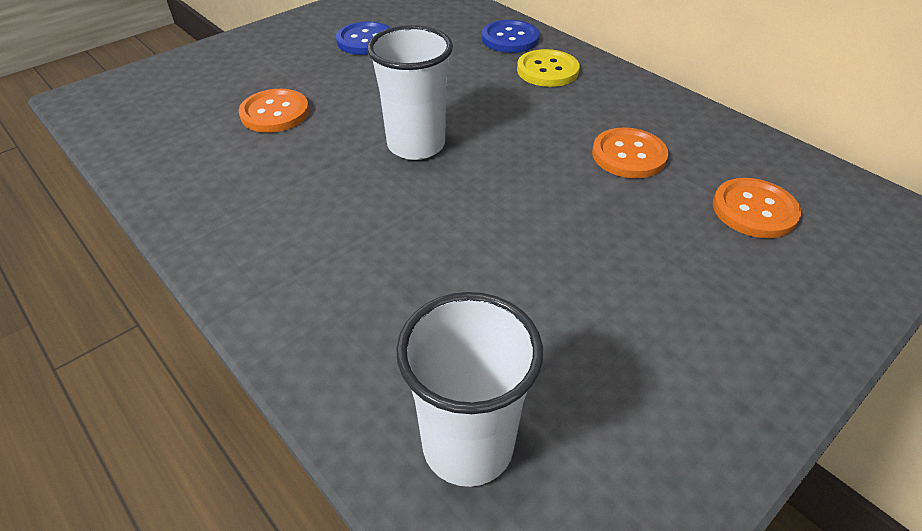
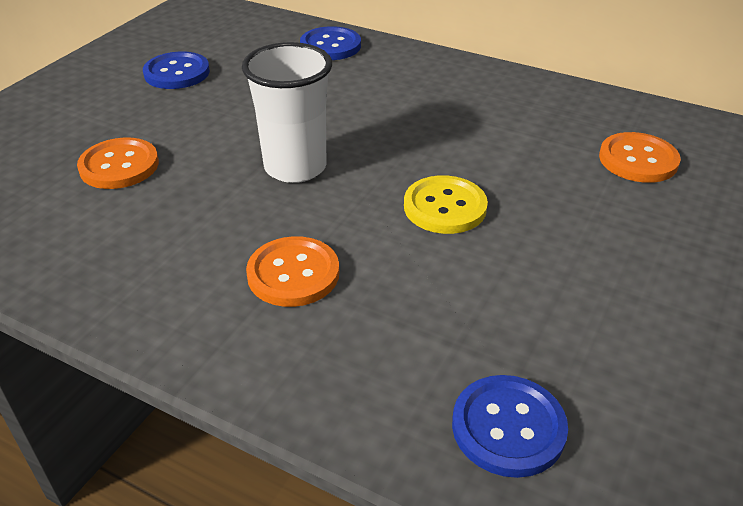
camera: 20 degrees left, 5 degrees down
white cup [396,292,543,487] -> blue button [452,375,568,478]
yellow button [517,49,580,87] -> yellow button moved to [404,175,488,234]
orange button [592,128,669,178] -> orange button moved to [246,236,339,307]

